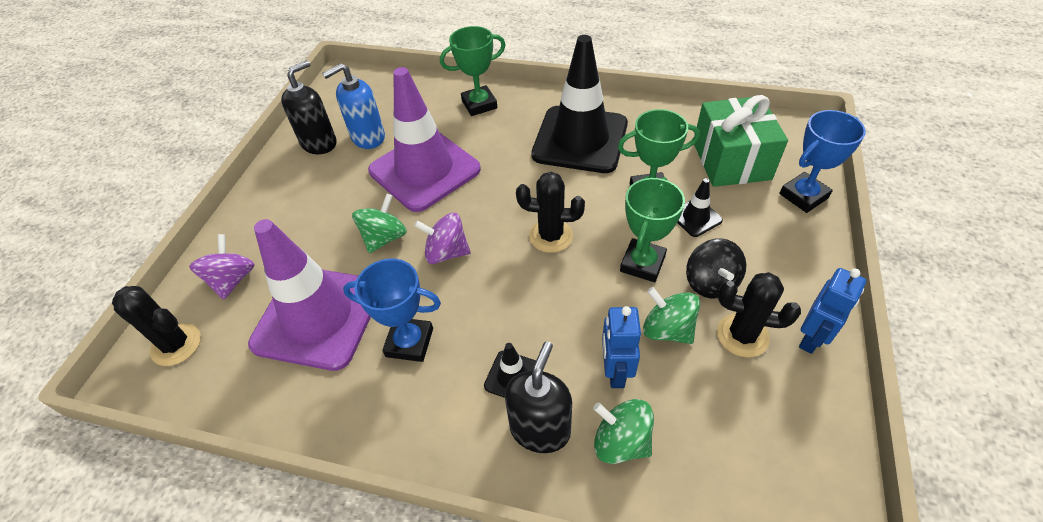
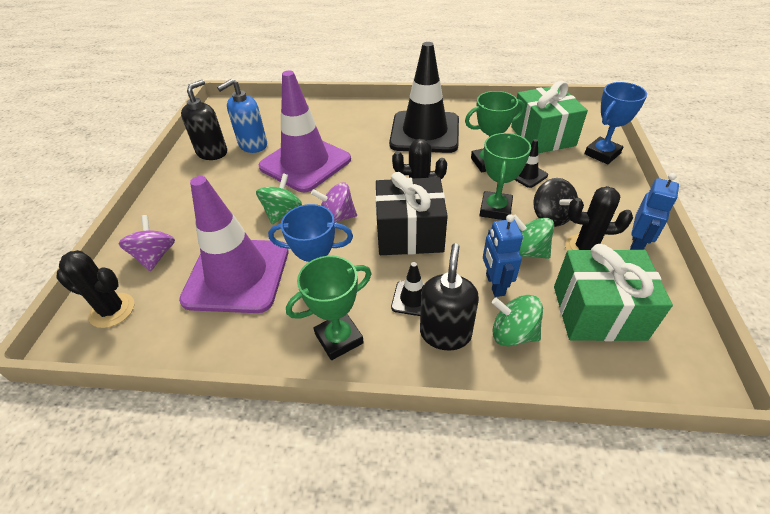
camera: 10 degrees left, 5 degrees down
green trophy [440,26,506,116] -> green trophy moved to [286,256,372,360]
none -> black gift [375,172,448,255]
none -> green gift [554,244,673,341]

